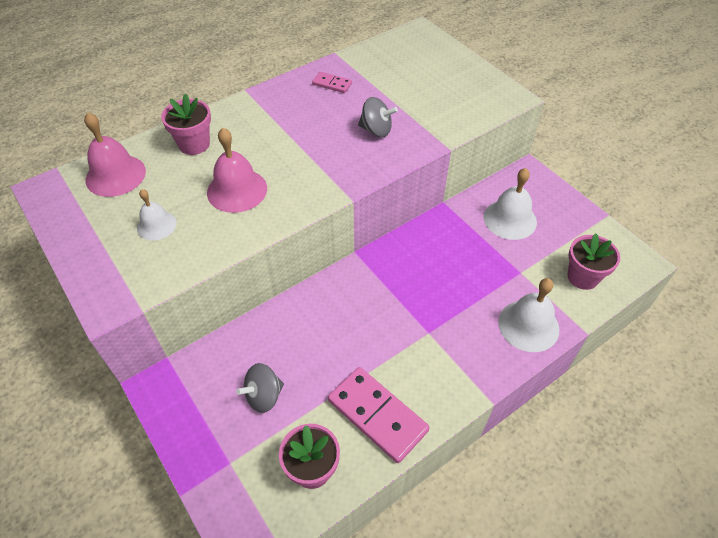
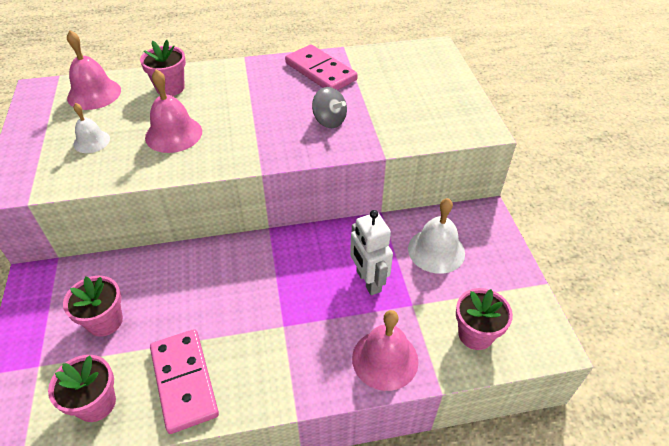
camera: 25 degrees right, 5 degrees down
grey spinning top [236,363,284,413] -> pink flower pot [63,276,123,337]
pink domino [312,72,352,93] -> pink domino [285,44,358,90], size x2.03
white bell [498,278,559,352] -> pink bell [352,310,418,391]
none -> white robot [350,210,393,295]

